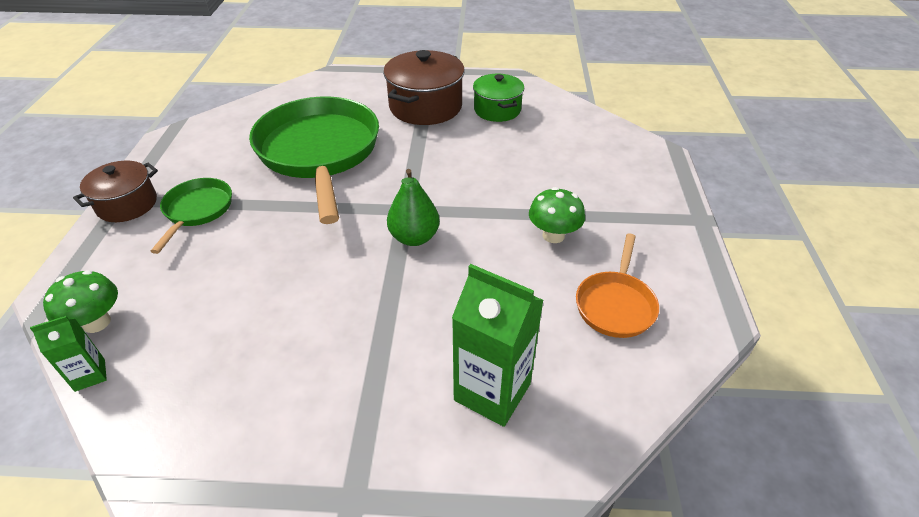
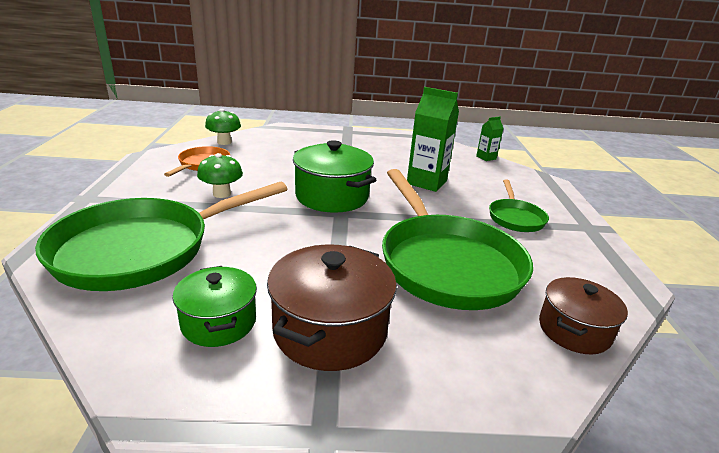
camera: 175 degrees right, 15 degrees down
green mushroom [43,270,118,333] -> green mushroom moved to [205,109,241,145]
brown pot [73,161,158,222] -> brown pot moved to [539,277,628,354]
green pear [387,169,440,246] -> green pot [293,140,376,213]
green carton [452,264,544,427] -> green carton moved to [407,87,459,192]
none -> green pan [35,182,287,291]

